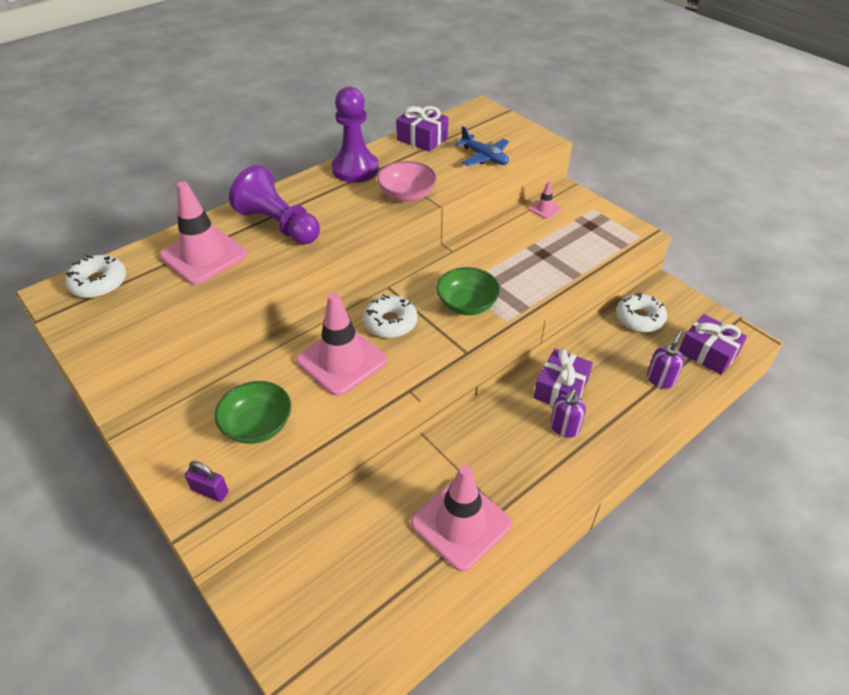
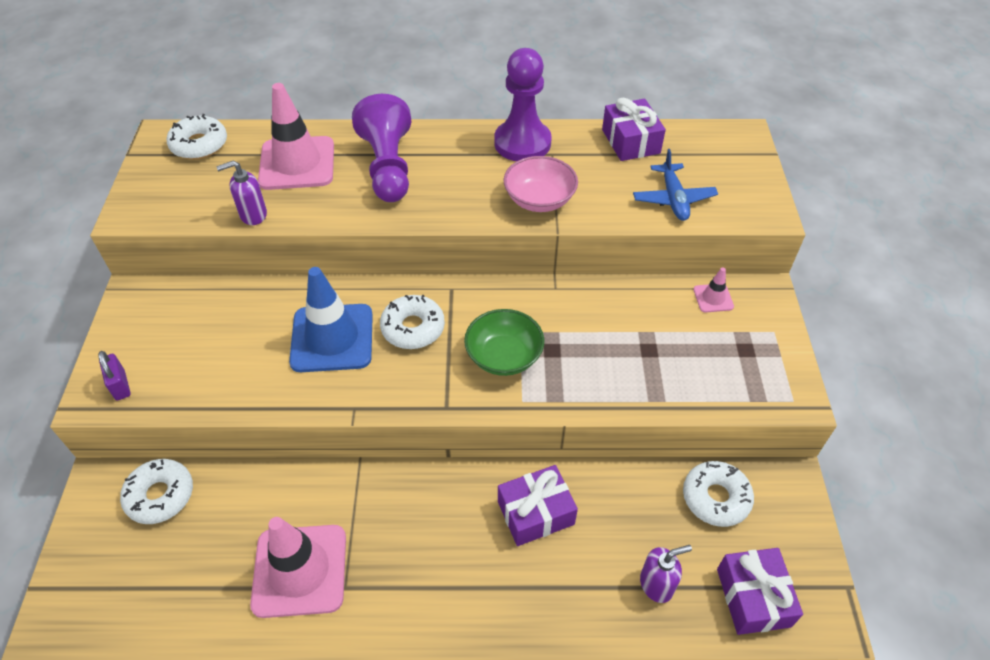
camera: 40 degrees right, 5 degrees up
green bowl [215,381,291,444] -> none
pink traffic cone [296,293,387,396] -> blue traffic cone [289,267,373,372]
purple soap dispenser [550,389,586,438] -> purple soap dispenser moved to [216,161,267,225]
none -> white donut [120,459,193,524]

